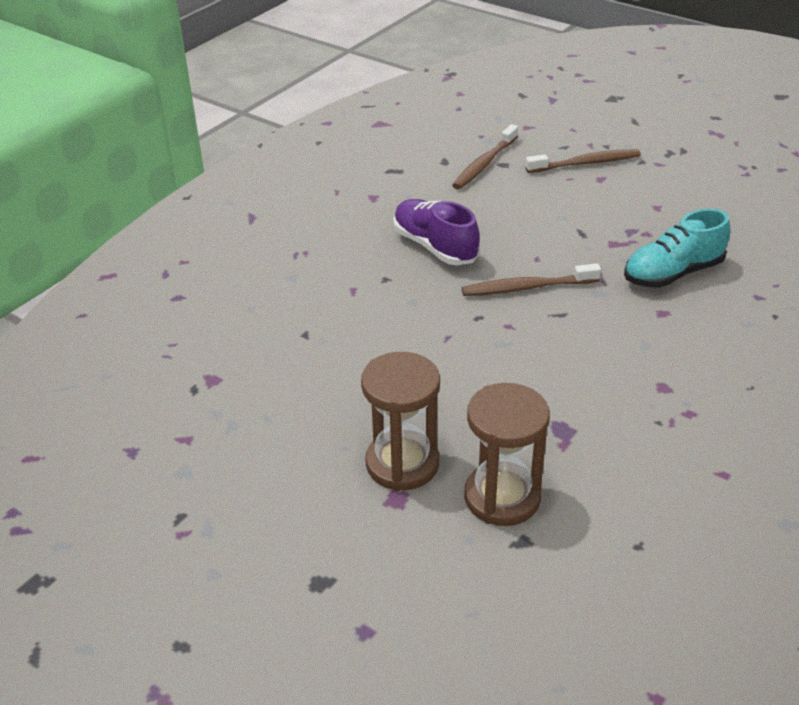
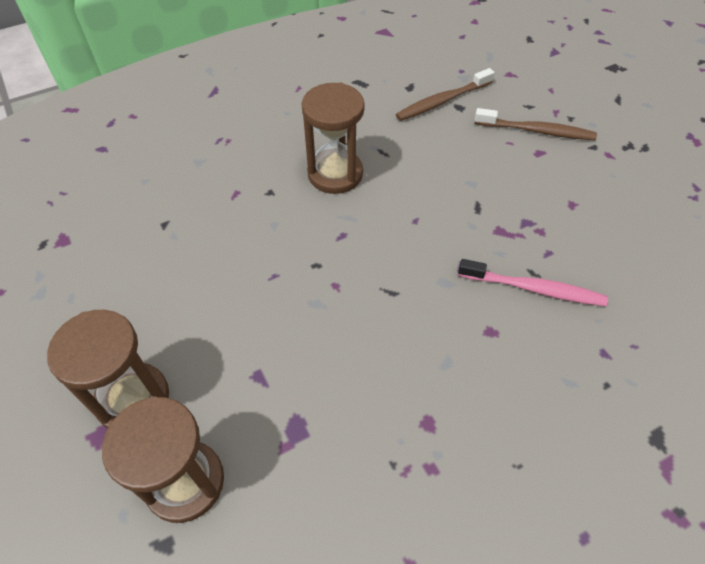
camera: 25 degrees right, 15 degrees up
purple shoe [393,199,480,265] -> brown hourglass [302,82,365,194]
brown toothbrush [462,264,601,296] -> none
turquoise shoe [624,209,730,288] -> pink toothbrush [458,259,608,306]

